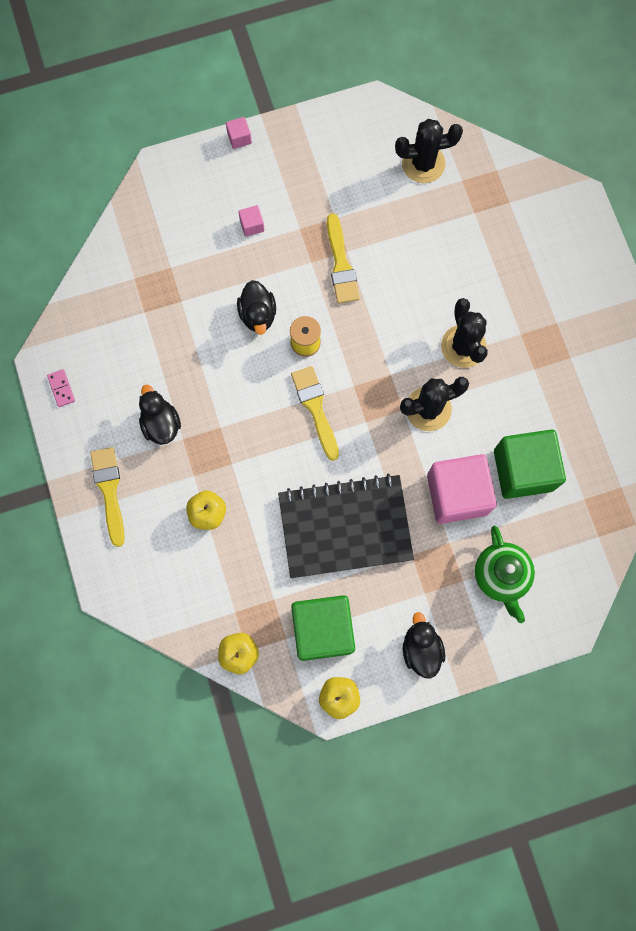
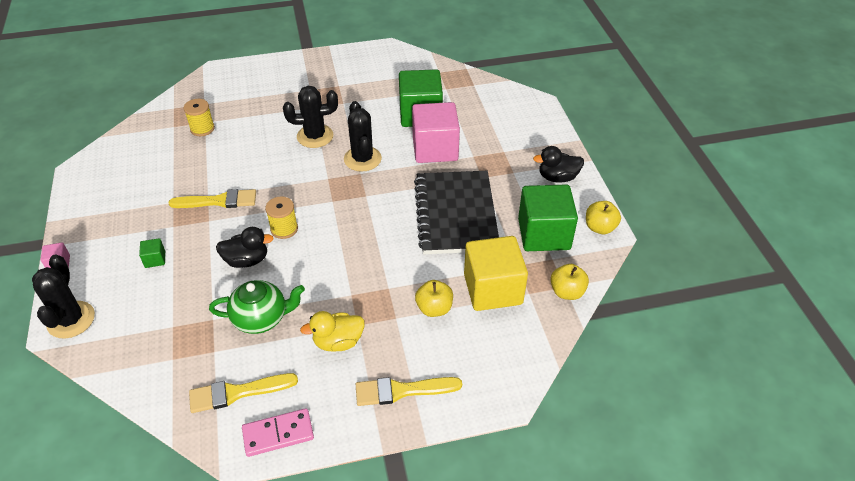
camera: 85 degrees left, 30 degrees down
pink domino [47,369,75,407] -> pink domino [242,408,314,457], size x1.66
black duck [139,385,181,445] -> yellow duck [300,311,365,352]
pink cube [238,205,264,237] -> green cube [139,238,165,268]
yellow brush [291,366,339,461] -> yellow brush moved to [189,373,298,413]
black cactus [395,119,463,183] -> black cactus moved to [32,255,95,339]
green teapot [474,525,535,623] -> green teapot moved to [209,280,305,334]
none -> yellow spool [184,99,215,136]
none -> yellow cube [464,236,528,311]

